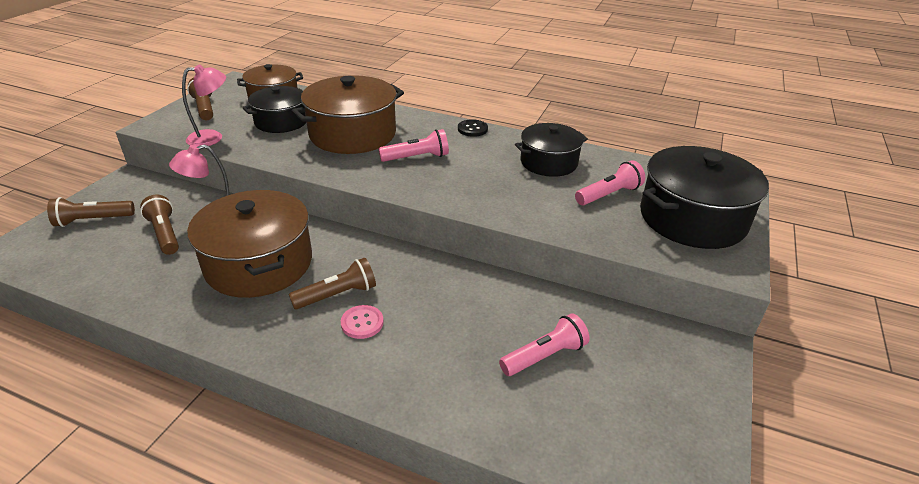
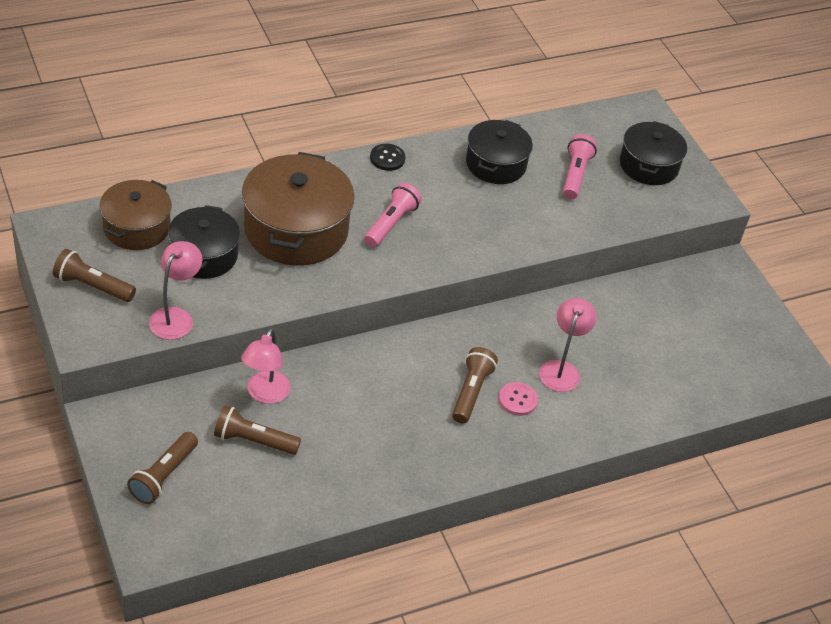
camera: 50 degrees left, 10 degrees up
brown pot [187,190,312,298] -> none
pink flashlight [499,313,590,376] -> none
black pot [640,146,769,249] -> black pot [620,121,687,185], size x0.63
none -> pink lamp [539,298,597,392]

